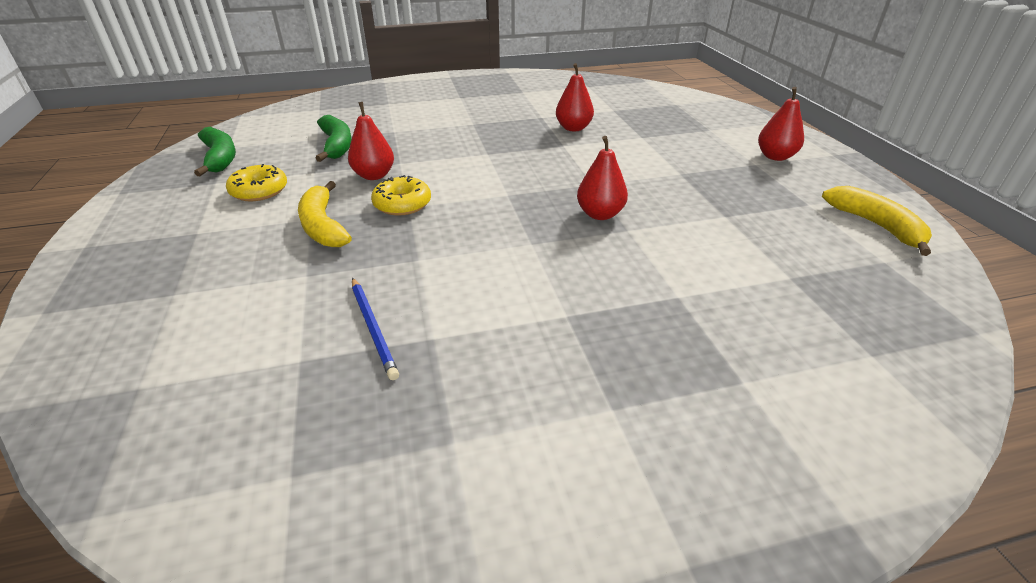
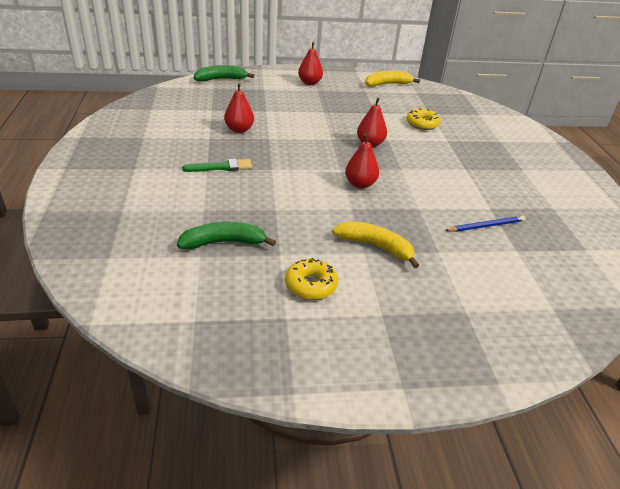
camera: 85 degrees left, 0 degrees up
green banana [194,127,236,176] -> green banana moved to [194,65,254,82]
yellow banana [298,181,352,247] -> yellow banana turned 135 degrees counterclockwise [332,221,419,269]
red pear [348,102,394,180] -> red pear moved to [345,133,379,189]
yellow donut [371,175,431,216] -> yellow donut moved to [406,108,441,130]
none -> green brush [182,159,252,172]

